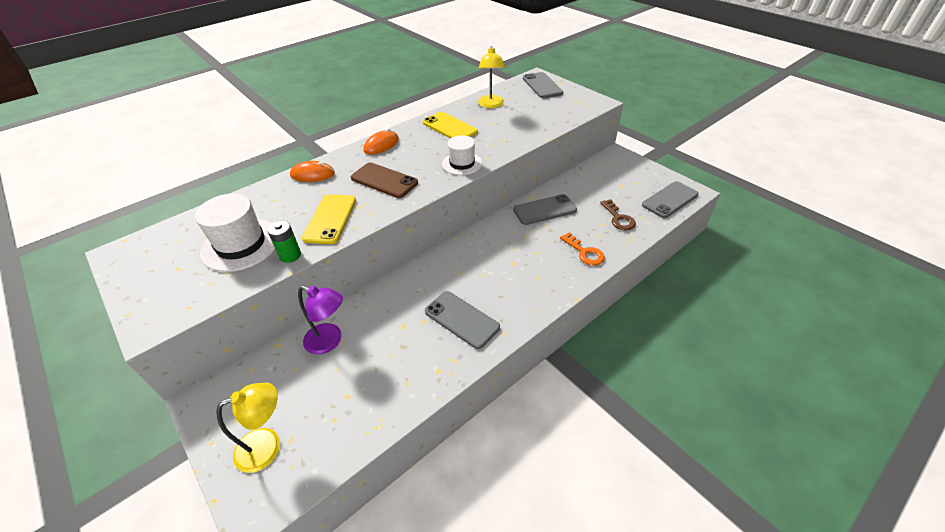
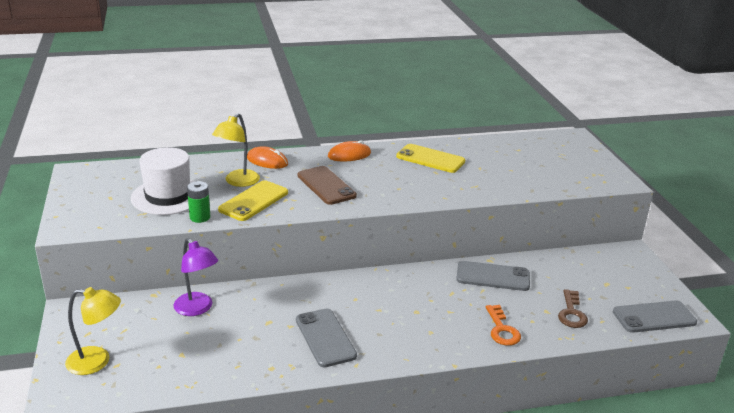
camera: 25 degrees right, 15 degrees down
yellow phone [423,112,478,139] -> yellow phone turned 45 degrees counterclockwise [396,144,465,173]
white hat [442,135,482,175] -> none
yellow lamp [478,46,505,108] -> yellow lamp moved to [212,114,260,187]
grey phone [523,72,563,98] -> none

